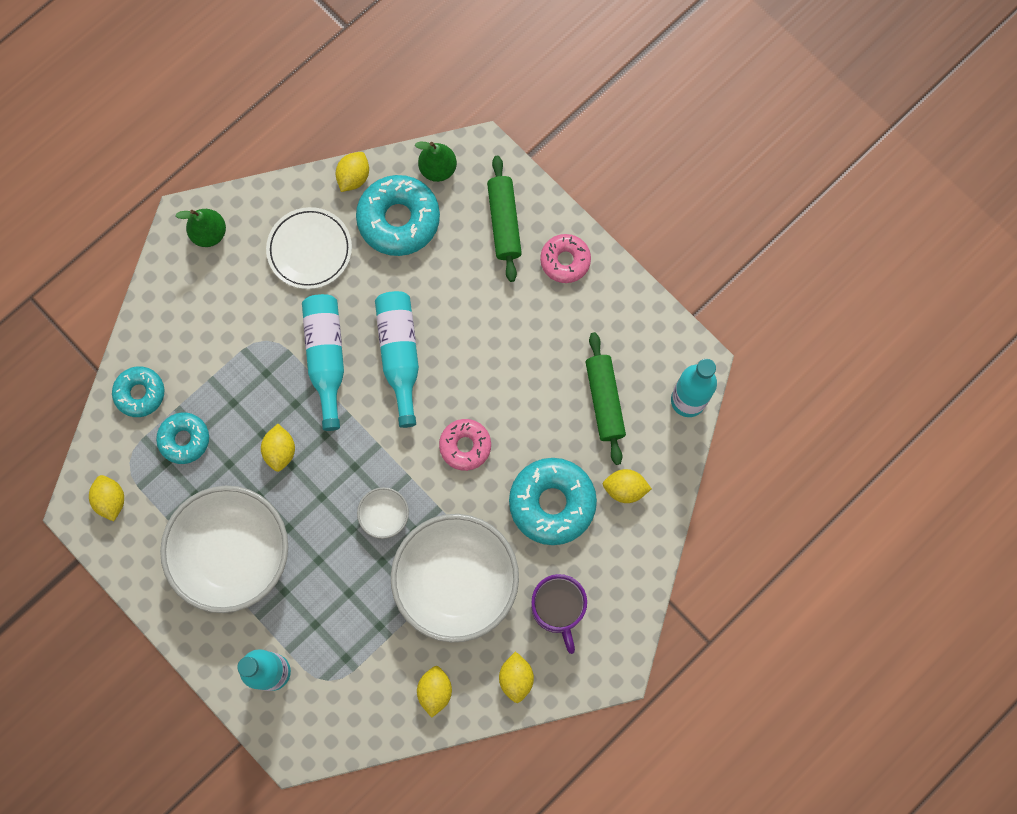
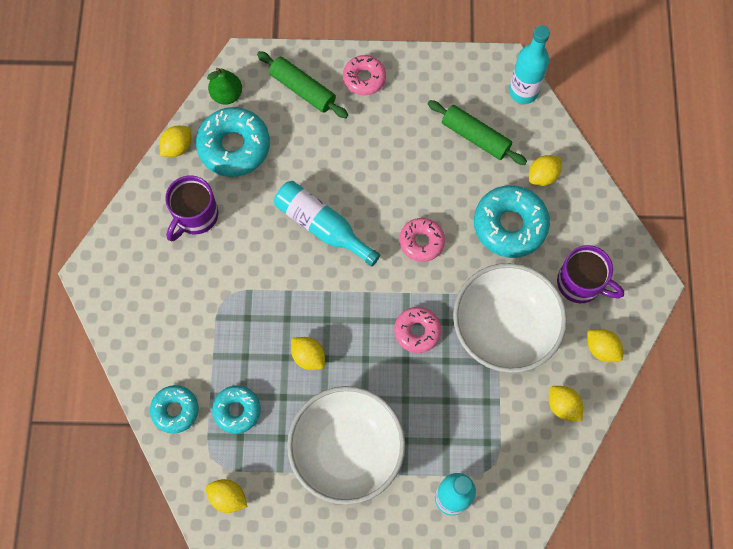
camera: 45 degrees left, 5 degrees down
green pear [175,209,226,247] -> none
white plate [266,207,352,289] -> purple mug [165,175,218,241]
turquoise bottle [302,294,344,431] -> none
yellow lemon [336,152,369,192] -> yellow lemon turned 60 degrees clockwise [159,126,191,157]
white bowl [357,487,409,539] -> pink donut [394,307,441,353]

